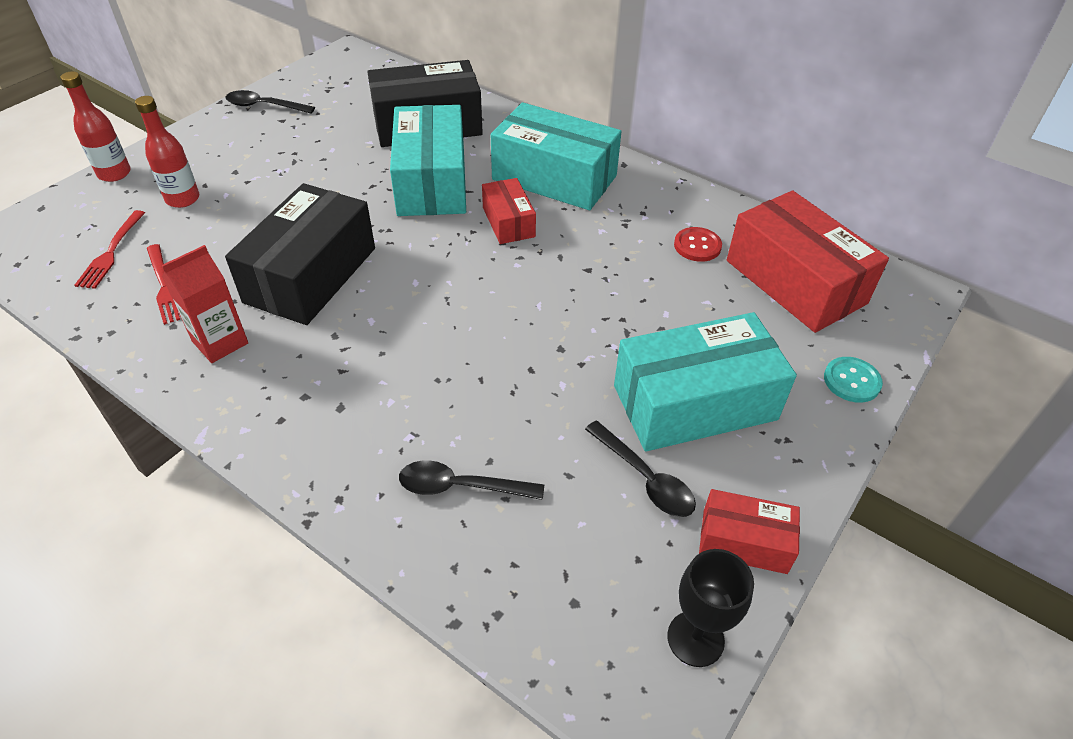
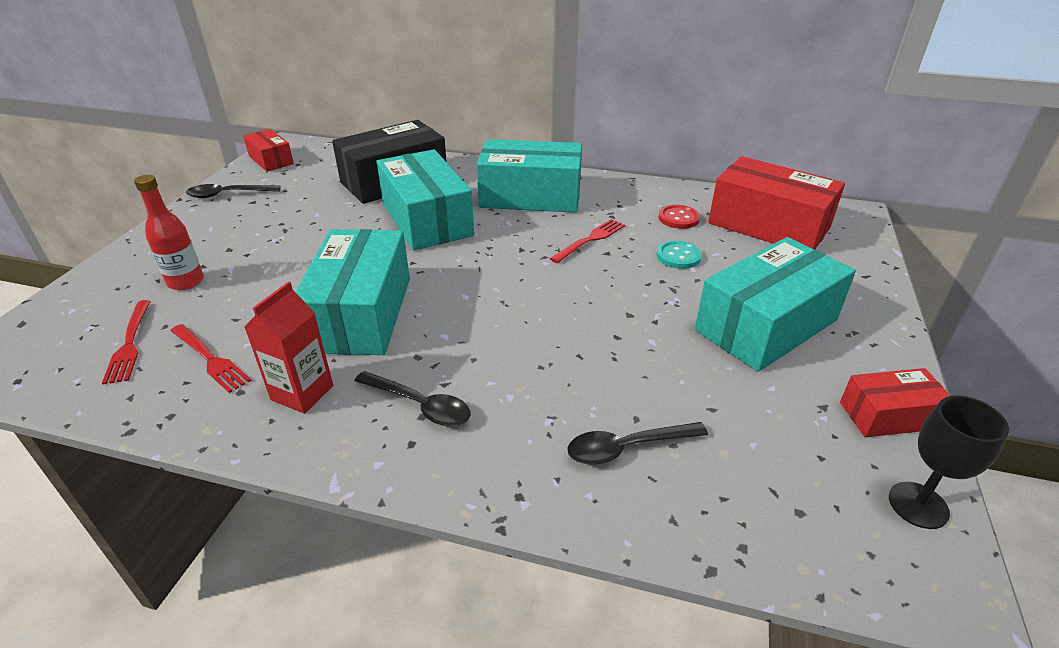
camera: 20 degrees left, 10 degrees down
red bottle [60,71,131,182] -> none
black box [225,183,375,325] -> turquoise box [295,229,410,355]
red box [482,178,536,244] -> red box moved to [243,129,294,172]
black spoon [585,420,696,517] -> black spoon moved to [355,371,471,427]
turquoise button [824,357,883,403] -> turquoise button moved to [656,240,702,269]
none -> red fork [550,219,625,263]

